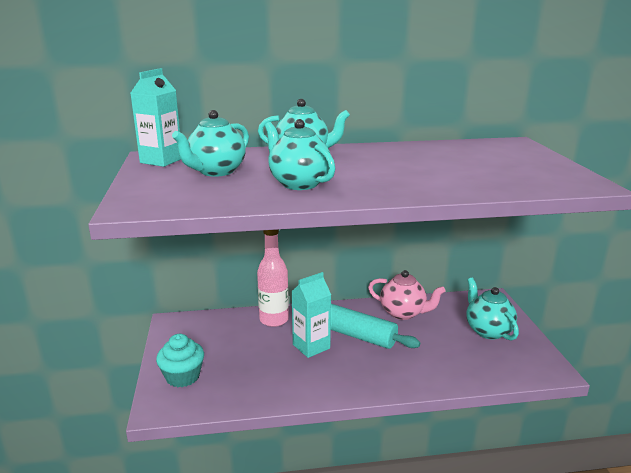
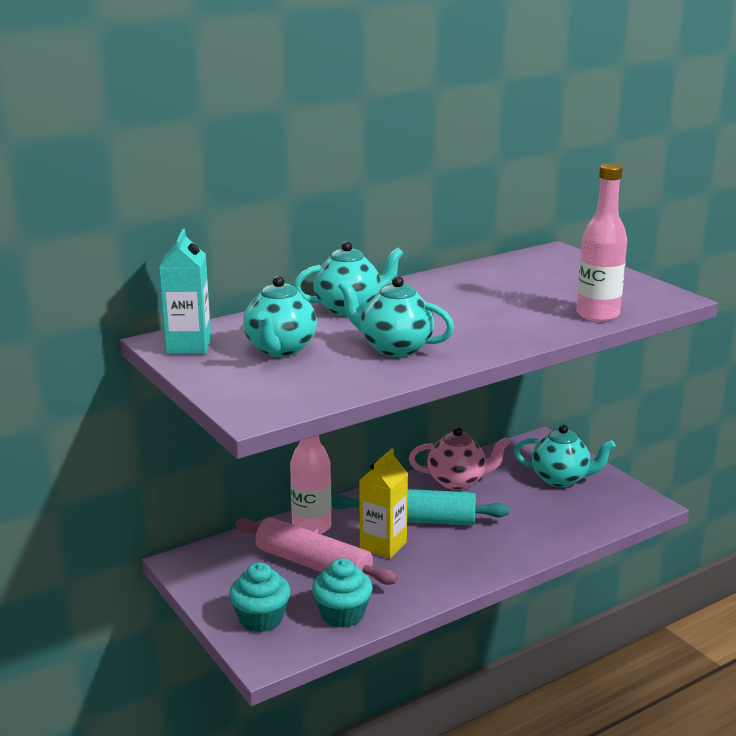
camera: 25 degrees left, 0 degrees up
turquoise carton [292,272,331,358] -> yellow carton [359,449,408,559]
turquoise teapot [466,278,519,341] -> turquoise teapot turned 150 degrees clockwise [514,425,616,487]
none -> pink rolling pin [235,517,398,585]
none -> turquoise cupcake [312,558,373,628]
none -> pink bottle [576,163,627,322]

